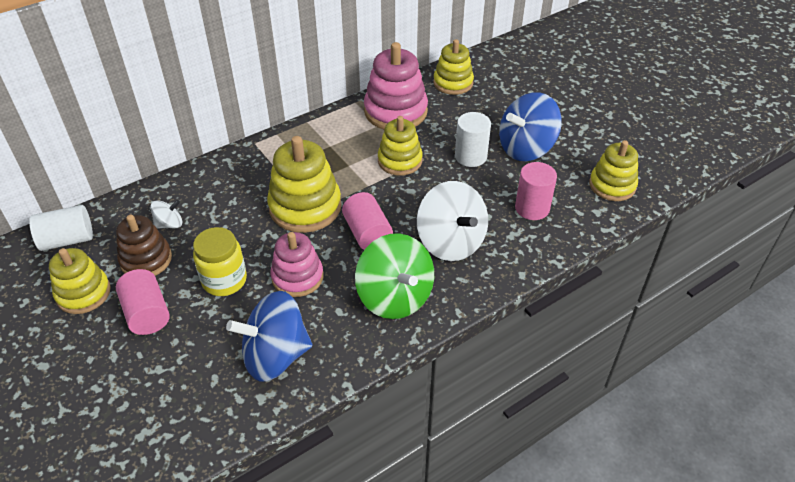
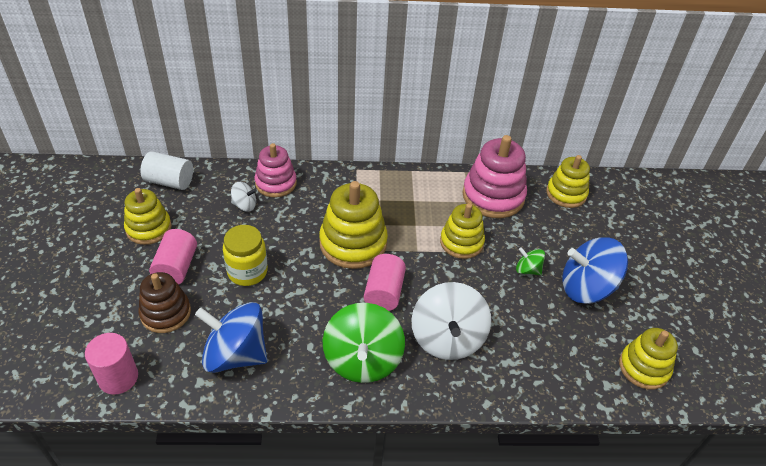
camera: 30 degrees right, 0 degrees up
brown stacking toy [116,215,172,276] -> brown stacking toy moved to [138,272,191,333]
pink stacking toy [270,232,324,297] -> pink stacking toy moved to [254,143,297,197]
white cylinder [455,112,491,167] -> green spinning top [516,247,545,275]
pink cylinder [515,162,557,220] -> pink cylinder moved to [85,333,138,395]

